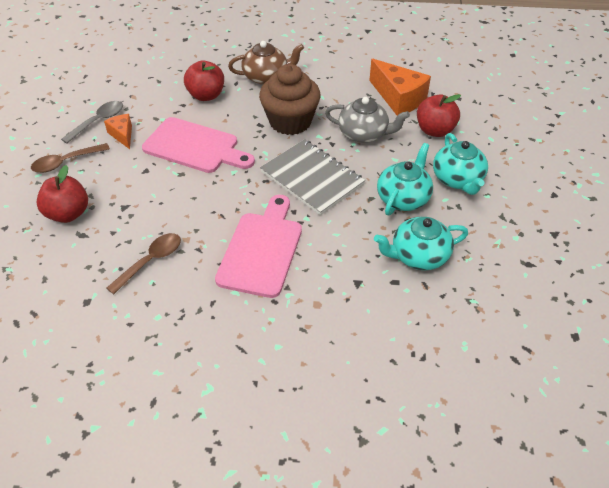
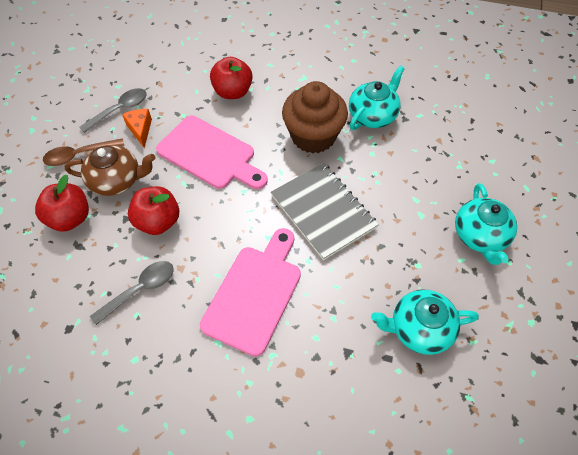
camera: 10 degrees right, 10 degrees up
brown spoon [107,233,181,294] -> grey spoon [90,261,174,325]
brown teapot [228,41,304,85] -> brown teapot moved to [65,145,156,196]
grey teapot [325,97,410,143] -> none
orange cheese [369,59,431,116] -> none
turquoise teapot [377,143,433,215] -> turquoise teapot moved to [349,66,405,130]
red apple [417,94,461,137] -> red apple moved to [128,186,179,235]

